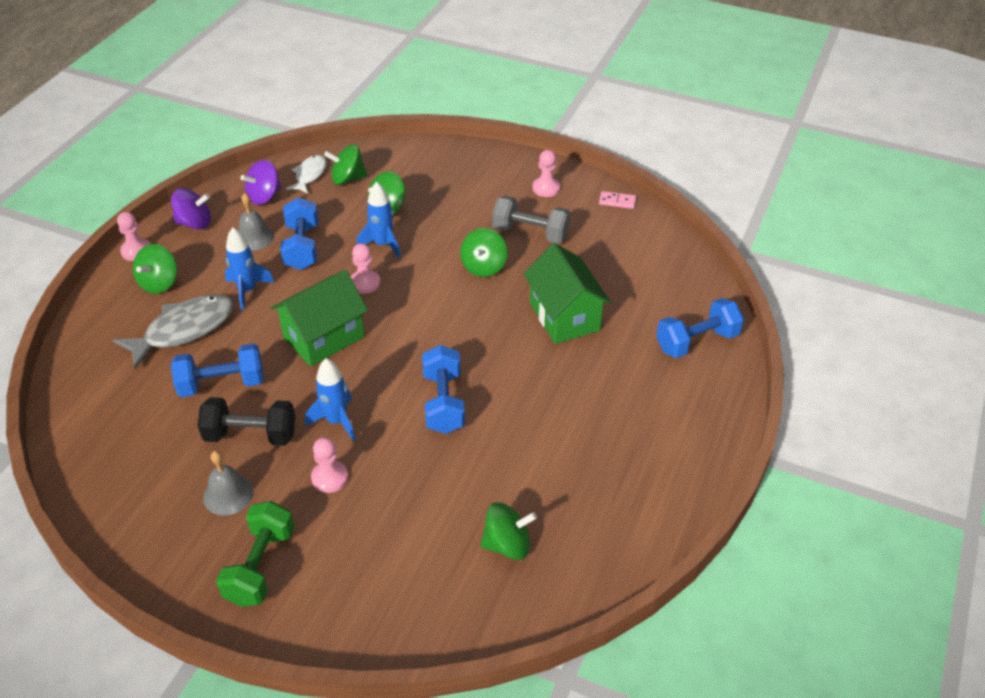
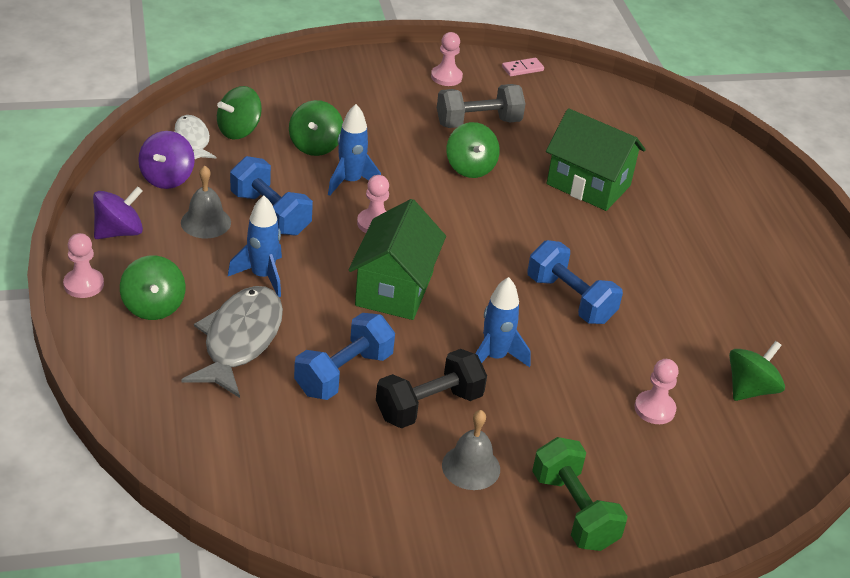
camera: 40 degrees left, 5 degrees down
pink pawn [311,437,348,493] -> pink pawn moved to [634,359,679,424]
blue dumbbell [656,298,744,358] -> none

